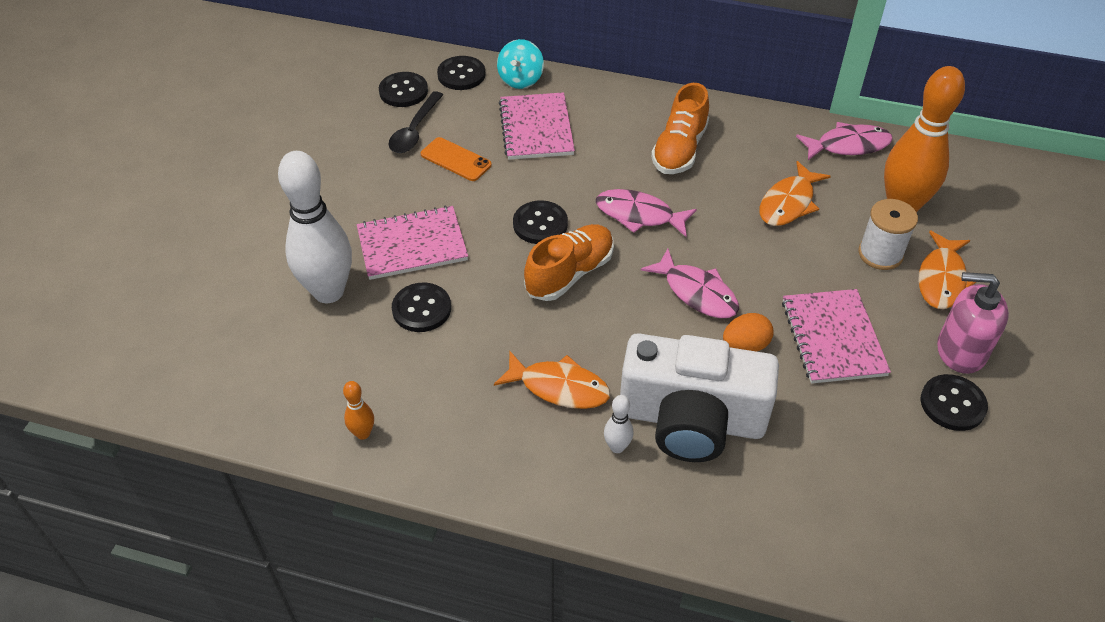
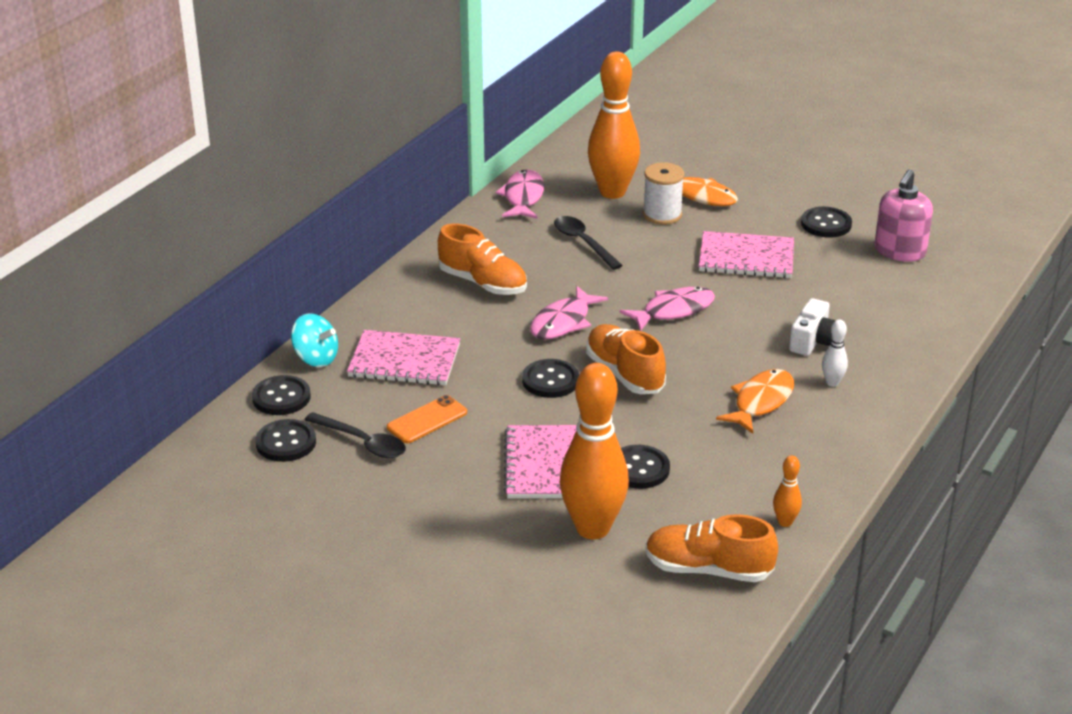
camera: 75 degrees left, 15 degrees down
white bowling pin [278,151,352,303] -> orange bowling pin [559,363,629,540]
white camera [620,333,779,462] -> white camera [789,298,836,356], size x0.46
orange egg [723,313,774,352] -> none
orange fish [760,161,831,226] -> black spoon [554,216,623,270]
pink soap dispenser [937,272,1009,374] -> pink soap dispenser moved to [875,169,933,262]
none -> orange shoe [645,514,778,582]

